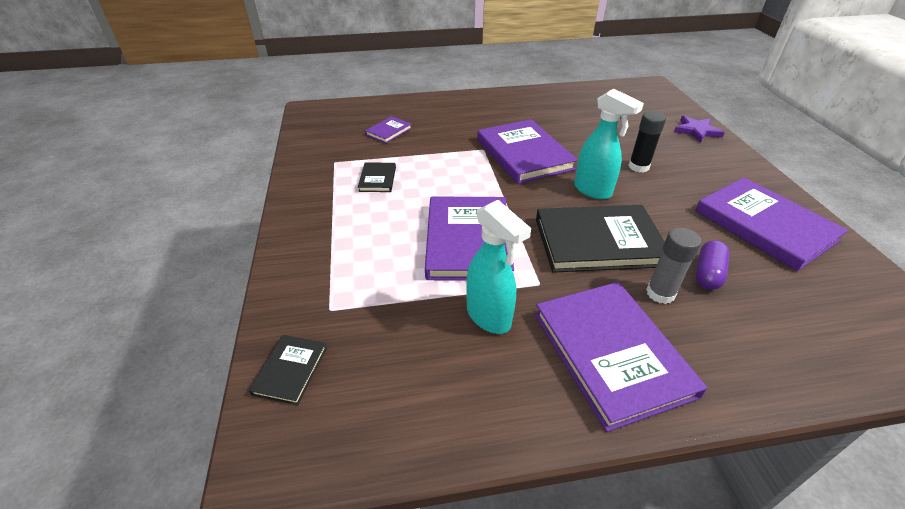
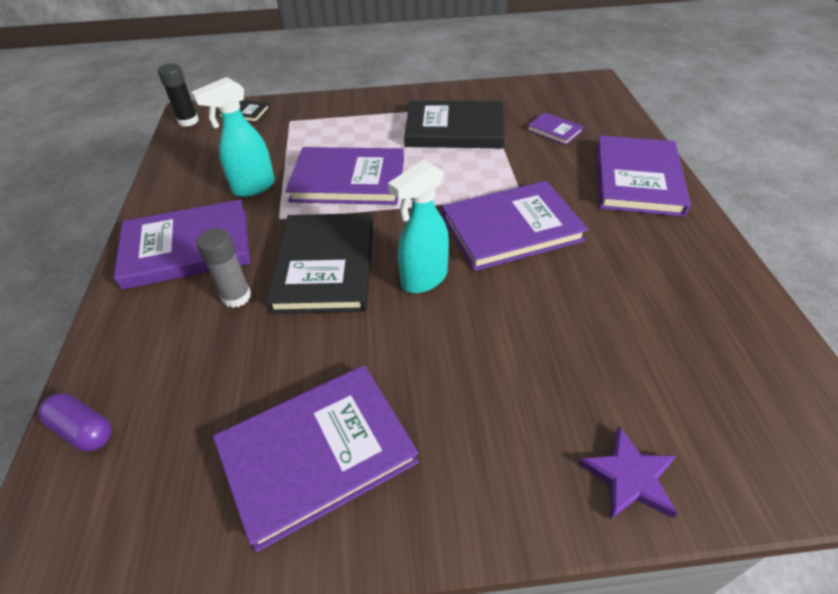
camera: 95 degrees right, 5 degrees up
black book [358,163,396,192] -> black book [404,101,505,148], size x2.15
black glue stick [628,111,666,173] -> black glue stick moved to [158,64,199,127]
purple capsule [696,240,730,290] -> purple capsule moved to [38,393,112,451]
none -> purple book [596,136,691,217]

